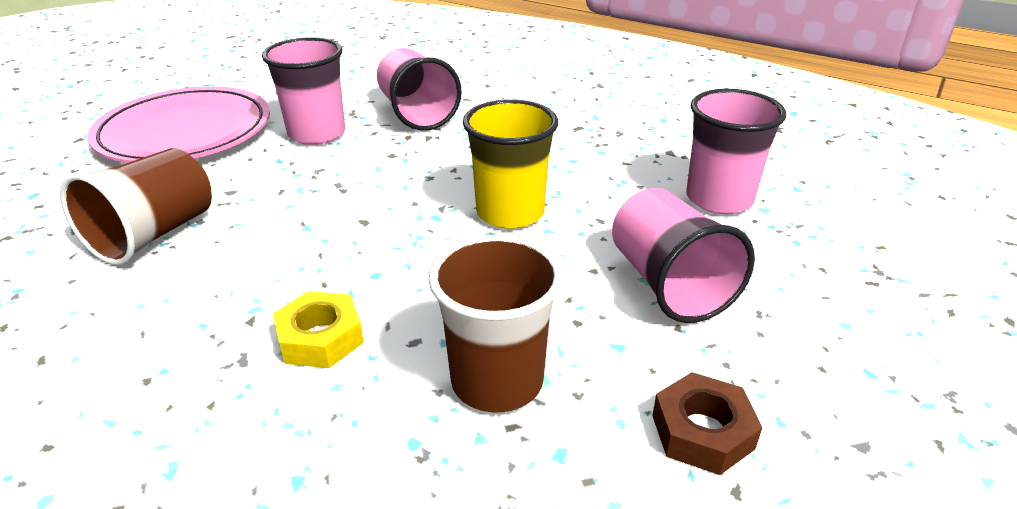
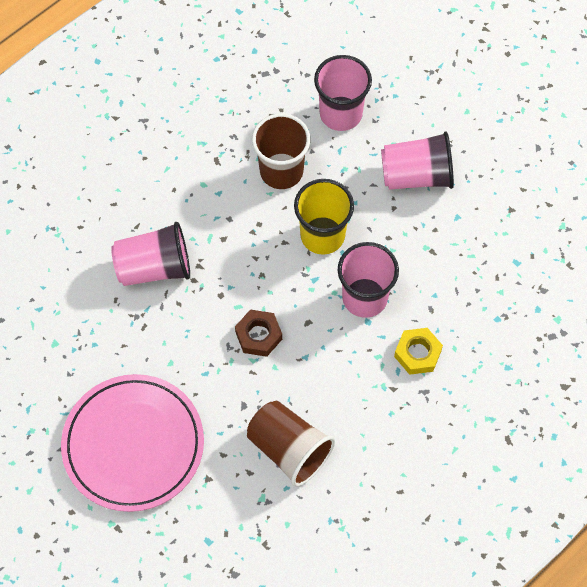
camera: 75 degrees left, 30 degrees up
pink cup [262,37,345,145] -> pink cup moved to [338,242,399,318]
brown cup [429,235,563,413] -> brown cup moved to [252,113,310,189]
brown nut [652,372,762,475] -> brown nut moved to [235,310,282,357]

